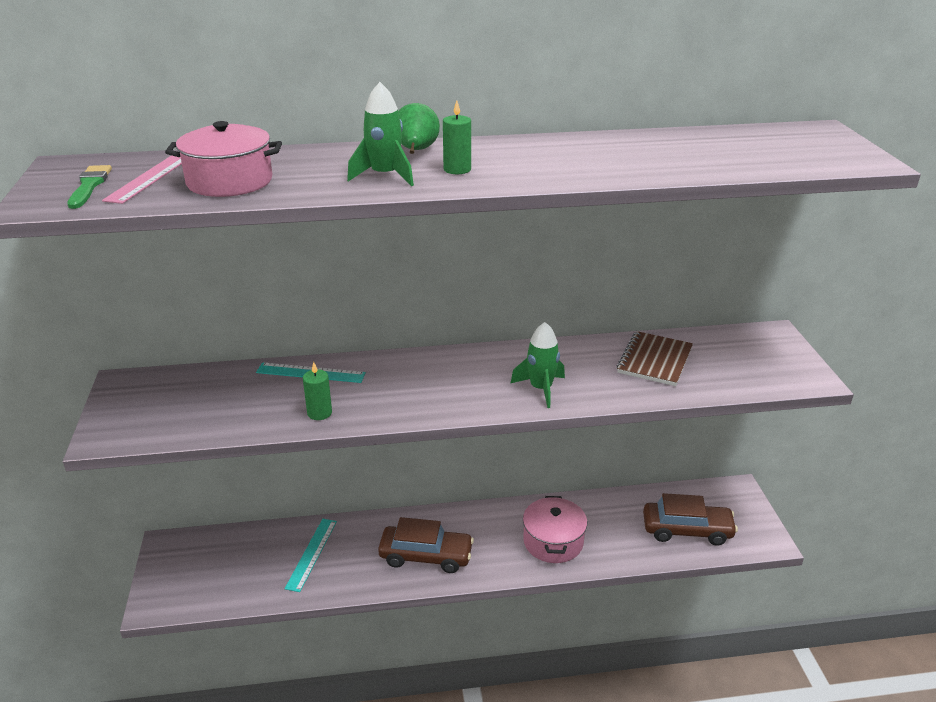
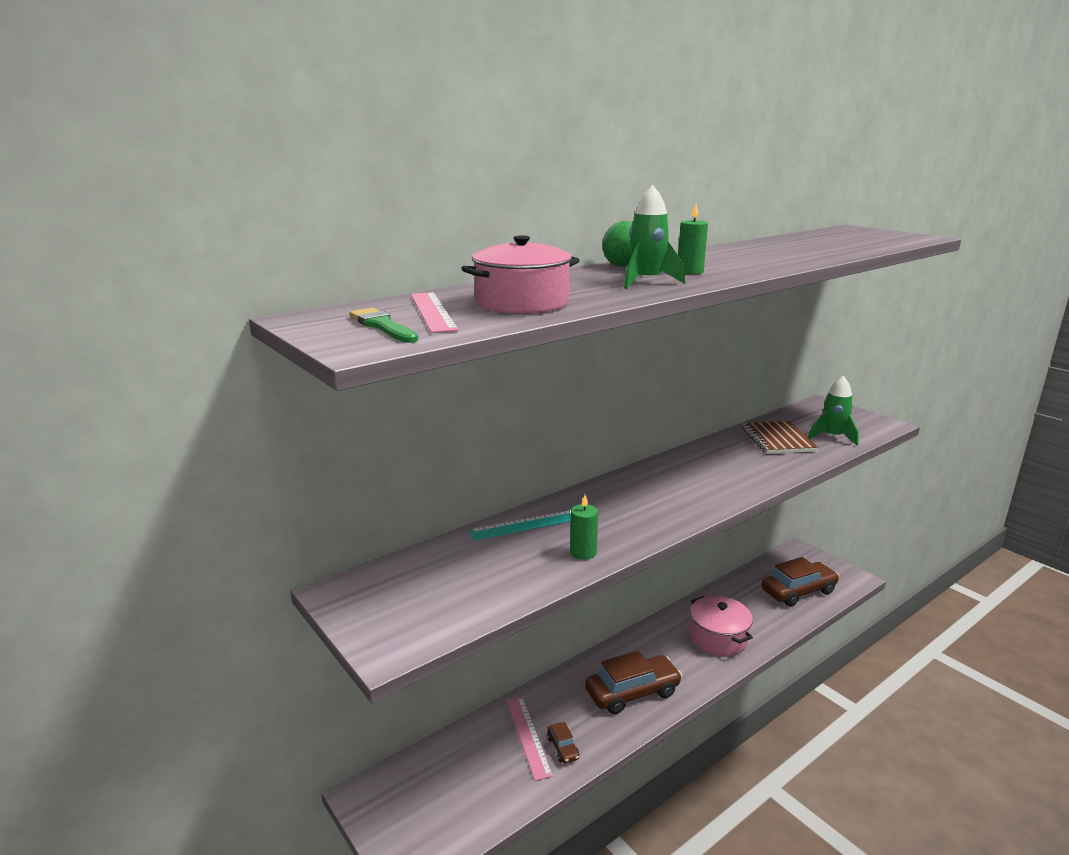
camera: 30 degrees left, 10 degrees down
turquoise ruler [285,519,337,592] -> pink ruler [506,696,553,781]
green rocket [511,322,565,408] -> green rocket moved to [808,376,859,446]
none -> brown car [547,722,579,763]

